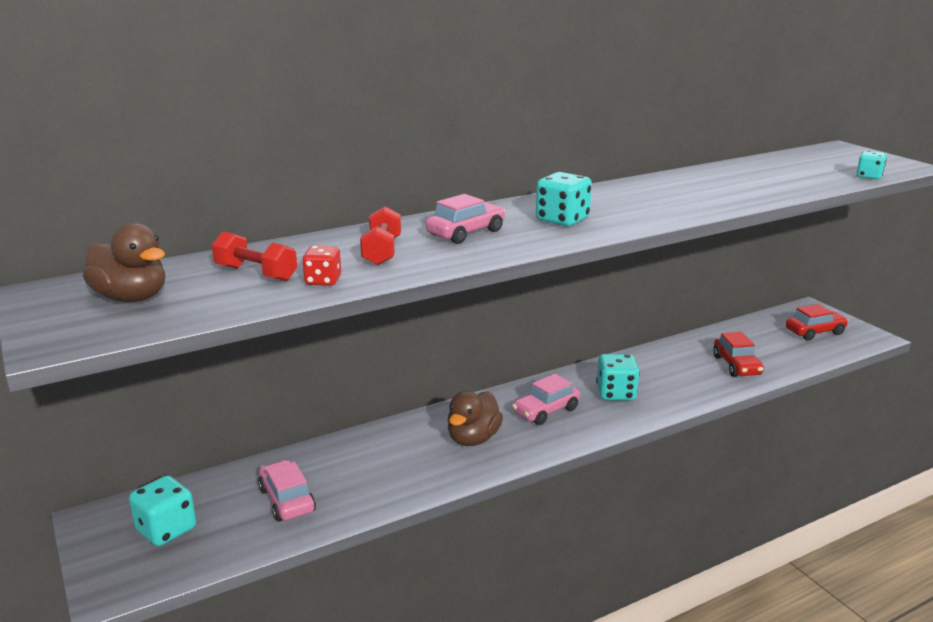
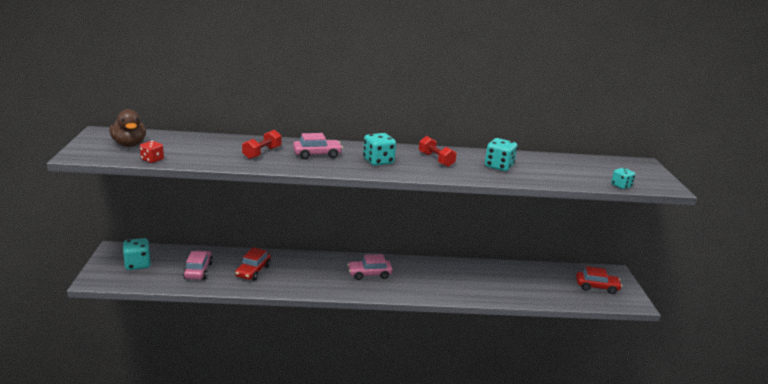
camera: 25 degrees right, 0 degrees up
red dumbbell [212,231,297,281] -> red dumbbell moved to [419,136,456,167]
red dice [302,246,341,286] -> red dice moved to [140,141,164,163]
brown duck [447,391,503,446] -> none
turquoise dice [596,354,640,401] -> turquoise dice moved to [485,138,517,171]
red car [713,332,764,377] -> red car moved to [235,247,271,281]

